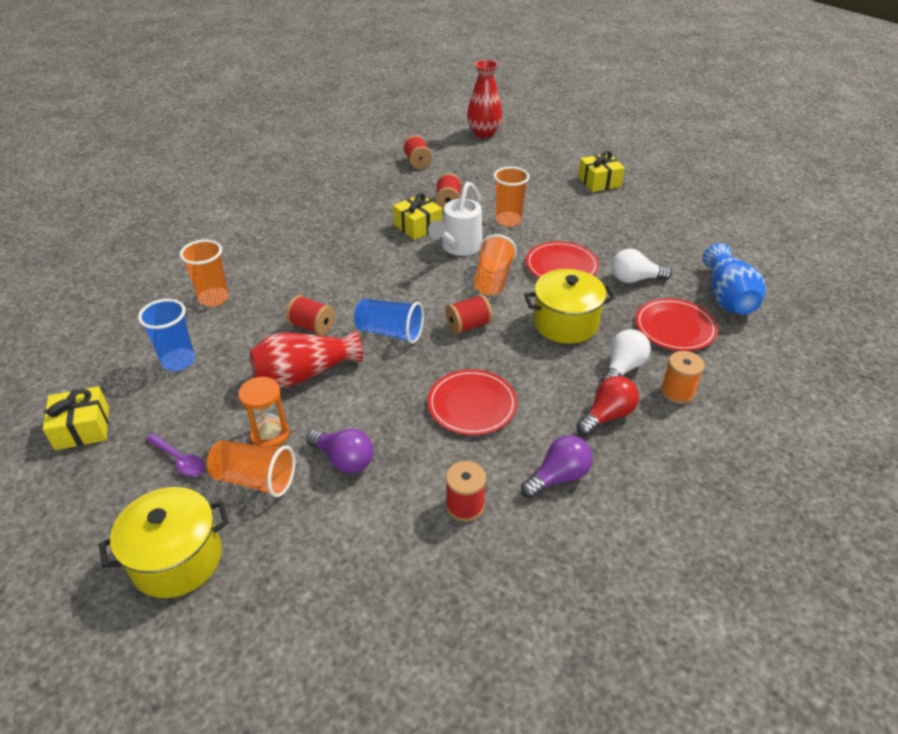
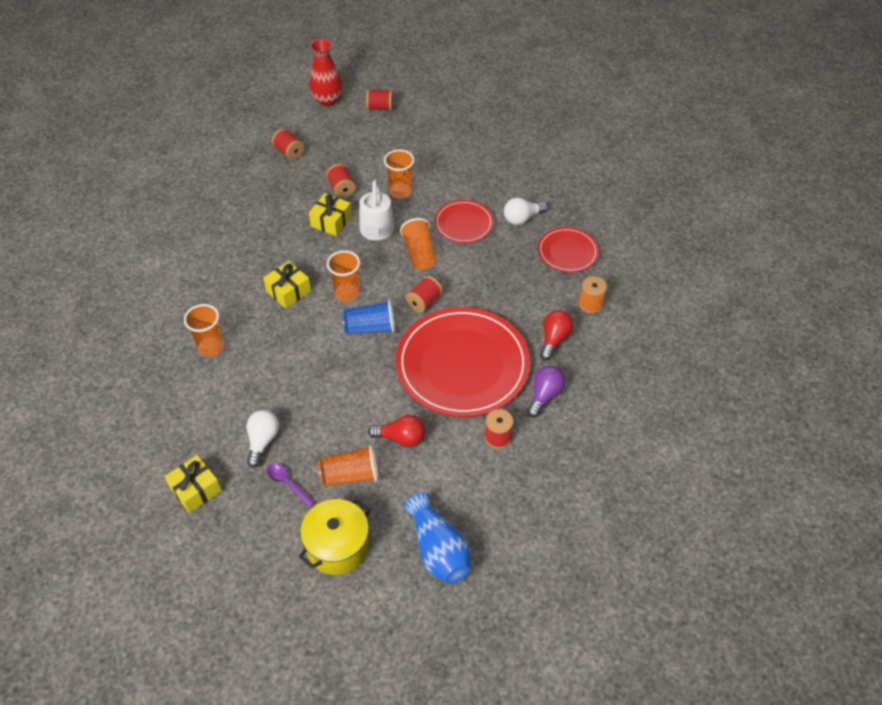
camera: 25 degrees left, 10 degrees up
blue cup [138,299,195,371] -> none
purple spoon [146,433,205,477] -> purple spoon turned 150 degrees counterclockwise [267,463,315,508]
orange hourglass [238,377,289,447] -> none
red vase [250,330,363,387] -> none
red spool [286,295,335,336] -> red spool moved to [366,89,393,111]
purple light bulb [306,429,374,474] -> red light bulb [368,415,425,447]
red plate [428,369,517,435] -> red plate [396,307,530,417], size x2.01
yellow pot [524,269,615,344] -> none
yellow gift [578,151,625,192] -> yellow gift moved to [263,261,311,309]
white light bulb [601,329,651,383] -> white light bulb moved to [247,410,279,468]
blue vase [703,243,766,314] -> blue vase moved to [404,493,471,584]
none -> orange cup [327,250,360,302]

